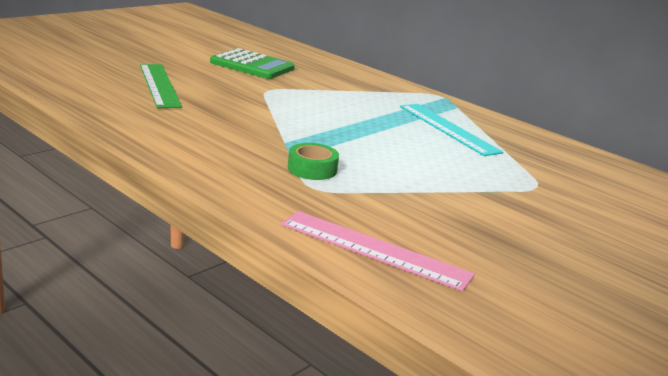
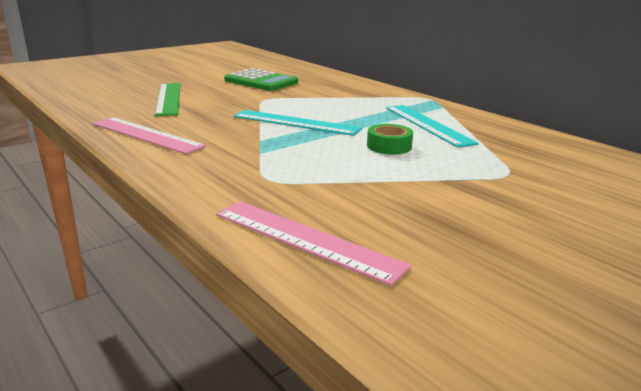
camera: 10 degrees right, 0 degrees up
green tape [288,143,339,180] -> green tape moved to [367,124,413,155]
none -> pink ruler [92,117,206,154]
none -> turquoise ruler [233,110,362,136]

